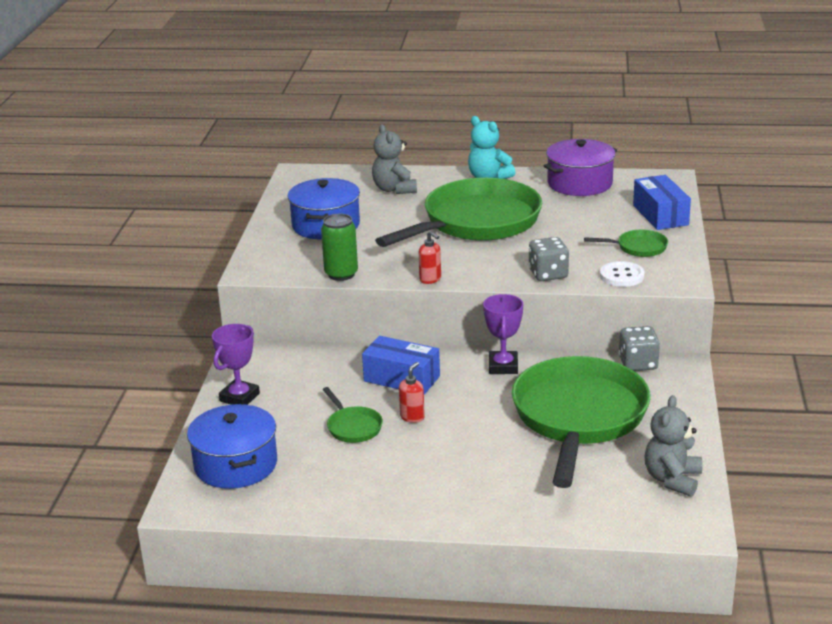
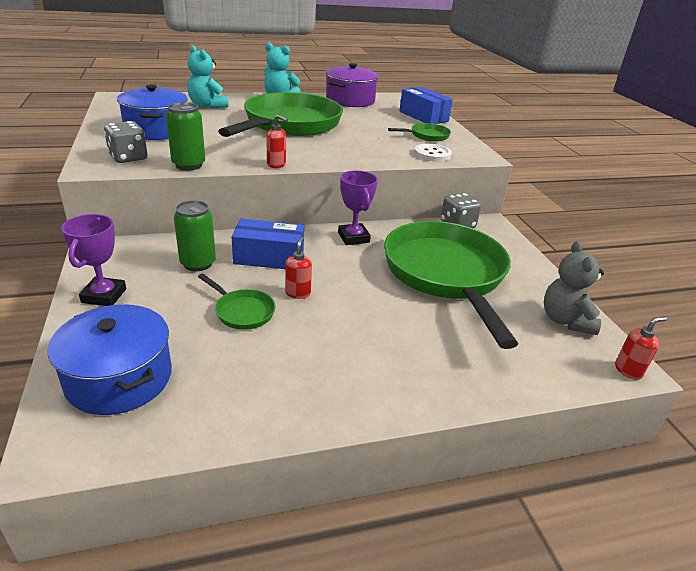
camera: 25 degrees left, 5 degrees up
grey teddy bear [372,124,417,194] -> turquoise teddy bear [187,45,228,109]
grey dice [529,237,569,281] -> grey dice moved to [104,121,147,163]
none -> green can [174,200,216,271]
none -> red soap dispenser [615,316,667,380]

